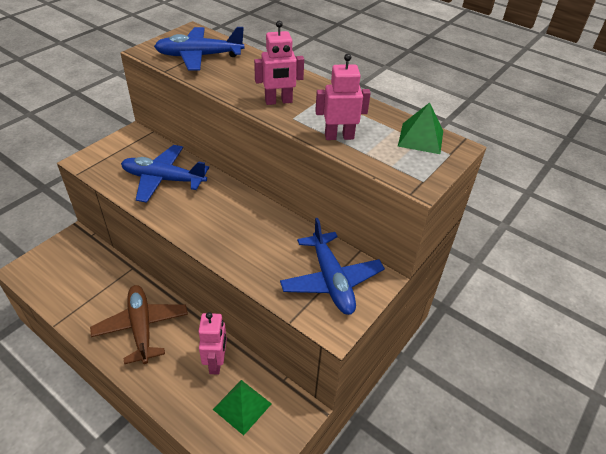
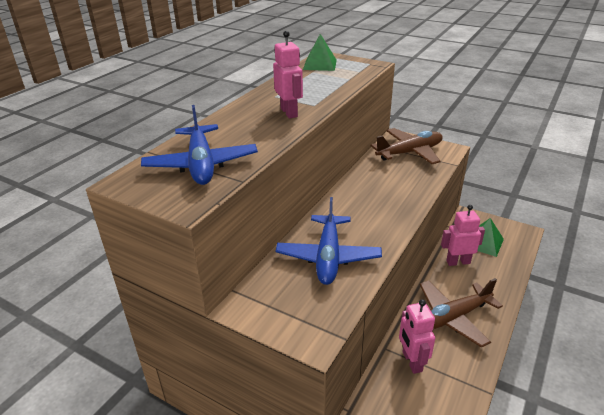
camera: 95 degrees left, 10 degrees down
blue plane [280,218,385,315] -> brown plane [370,128,443,164]
pink robot [315,54,371,140] -> pink robot moved to [399,299,435,374]

